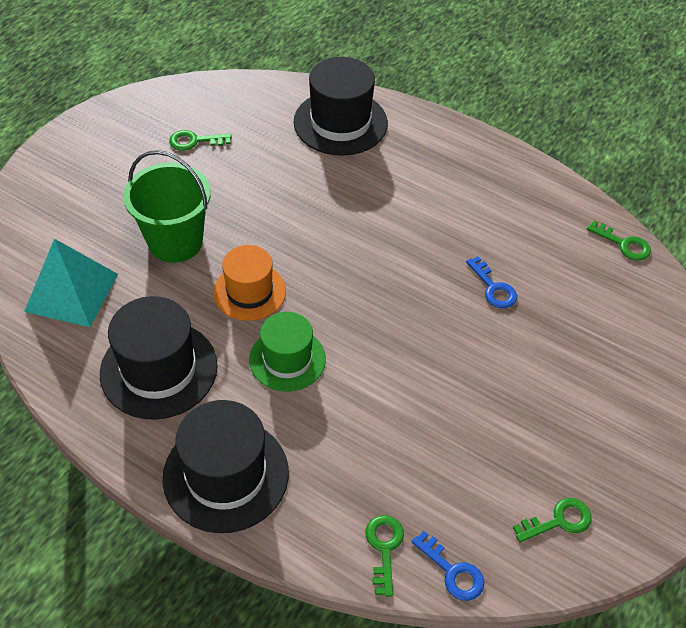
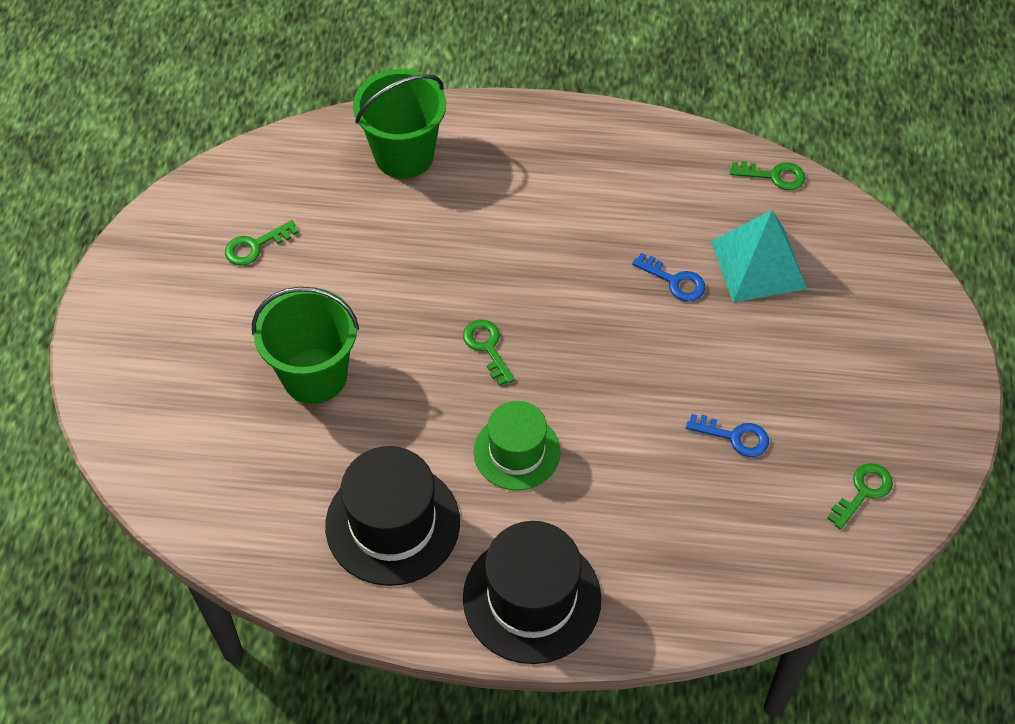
camera: 25 degrees left, 5 degrees up
turquoise pyramid [24,239,118,327] -> turquoise pyramid moved to [711,210,807,303]
orange hat [213,245,286,321] -> none
black hat [293,57,388,156] -> green bucket [353,69,446,179]
green key [365,515,404,597] -> green key moved to [463,320,515,386]
blue key [411,531,484,601] -> blue key moved to [686,414,769,457]

